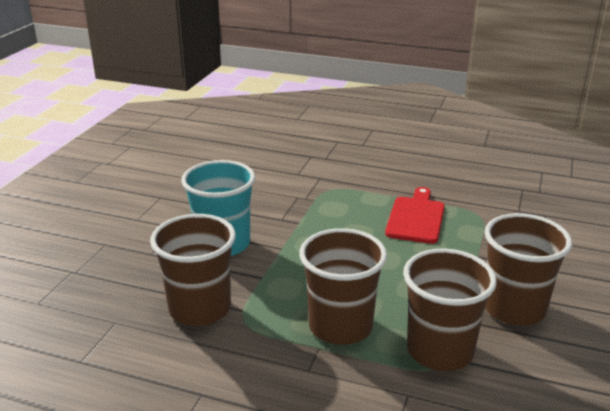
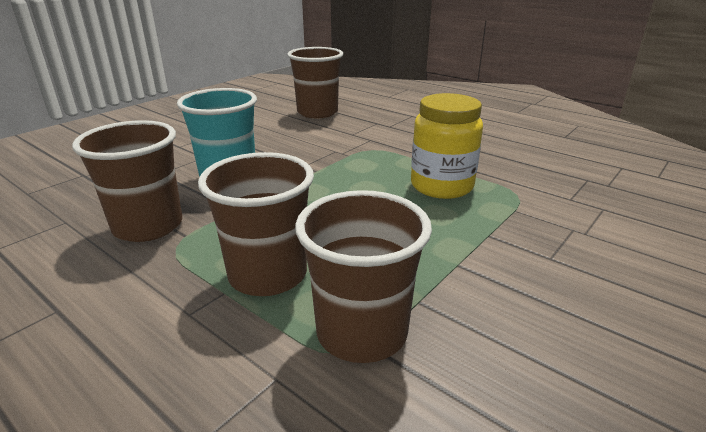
camera: 20 degrees right, 0 degrees up
red cutting board [385,187,445,244] -> yellow jar [411,93,483,199]
brown cup [485,213,572,326] -> brown cup moved to [287,47,343,118]

